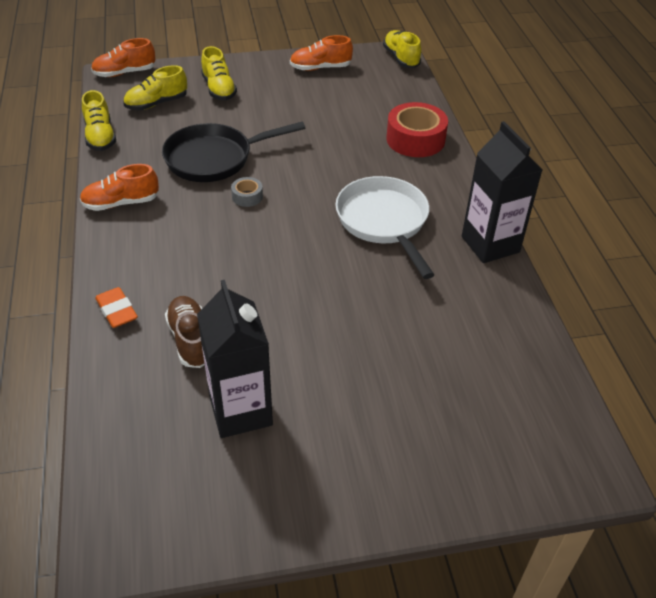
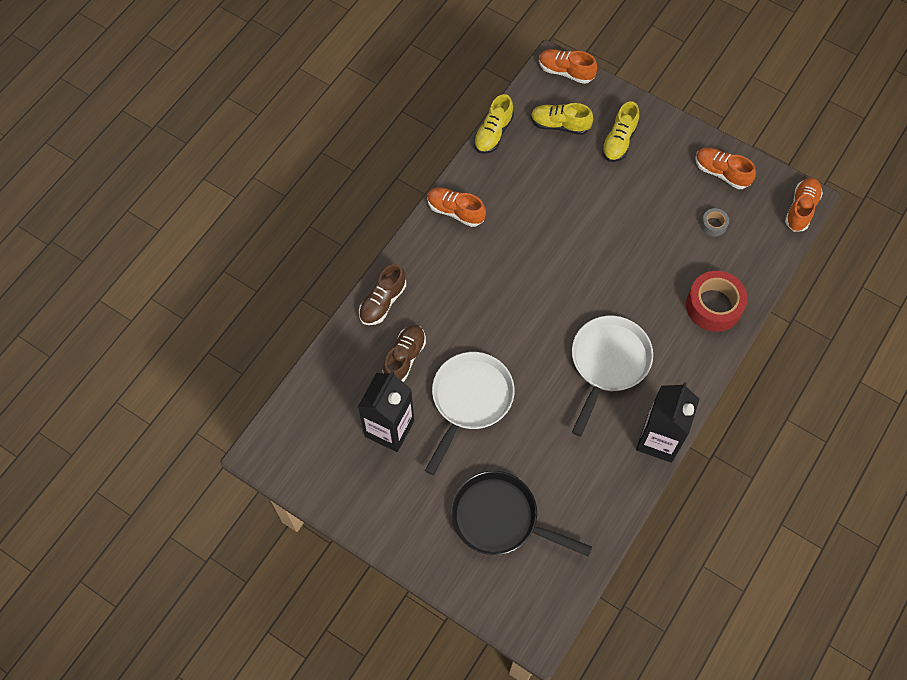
camera: 45 degrees right, 20 degrees up
orange eraser [95,287,138,328] -> brown shoe [359,264,406,325]
black pan [162,122,305,182] -> black pan moved to [451,471,592,557]
grey tape [231,177,263,207] -> grey tape moved to [701,208,729,237]
yellow shoe [383,30,421,68] -> orange shoe [785,178,823,232]
none -> white pan [425,352,515,475]

